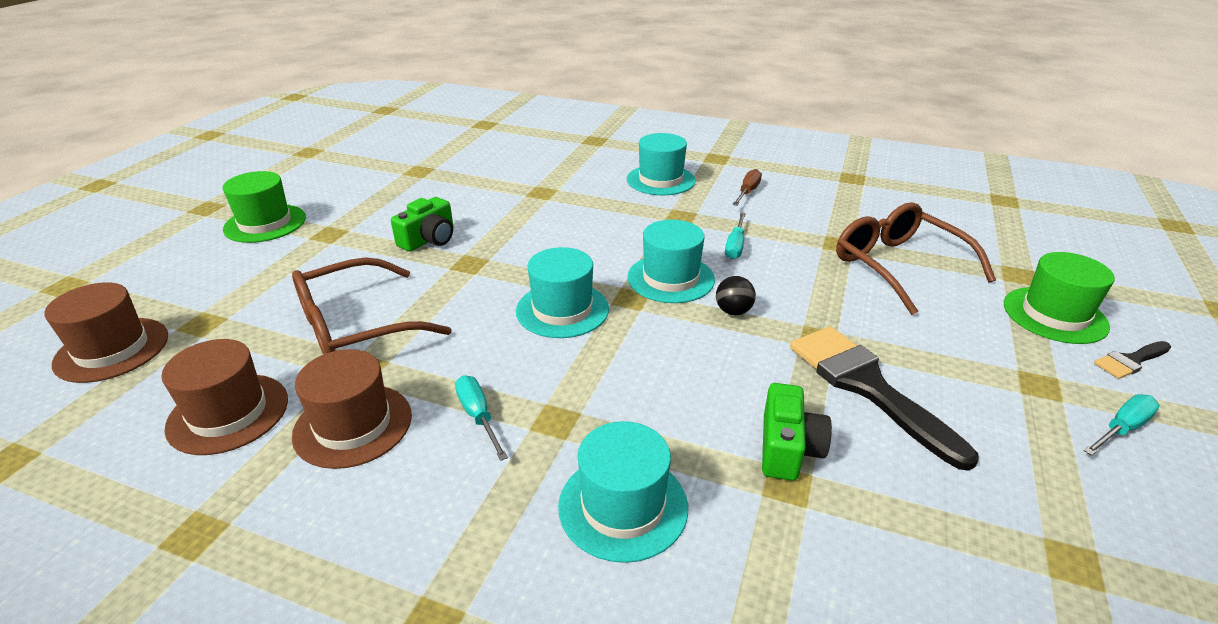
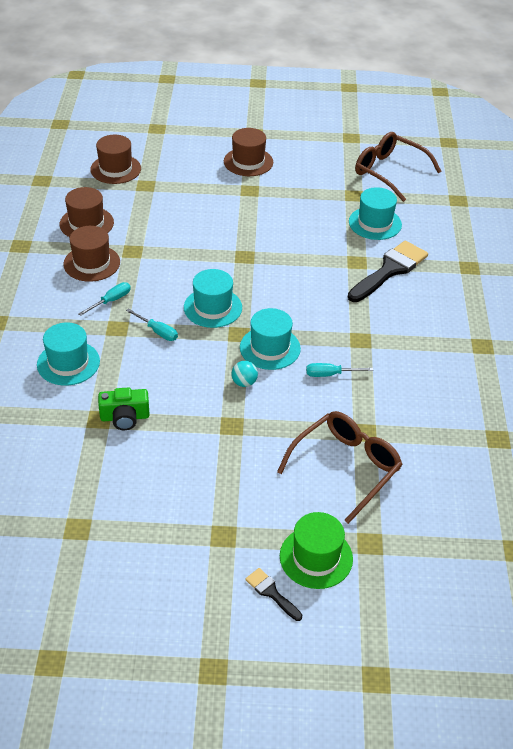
camera: 70 degrees right, 10 degrees up
green hat [223,171,306,243] -> brown hat [224,128,273,176]
brown glasses [292,257,452,355] -> brown glasses moved to [355,132,442,202]
green camera [391,197,453,251] -> none
turquoise hat [627,133,696,195] -> turquoise hat moved to [349,187,402,240]
black ball [716,276,756,315] -> turquoise ball [231,361,258,387]
brown screwdriver [733,169,762,206] -> none
black brush [790,326,979,471] -> black brush moved to [348,240,428,302]
turquoise screwdriver [1083,394,1160,456] -> turquoise screwdriver moved to [126,308,178,341]

